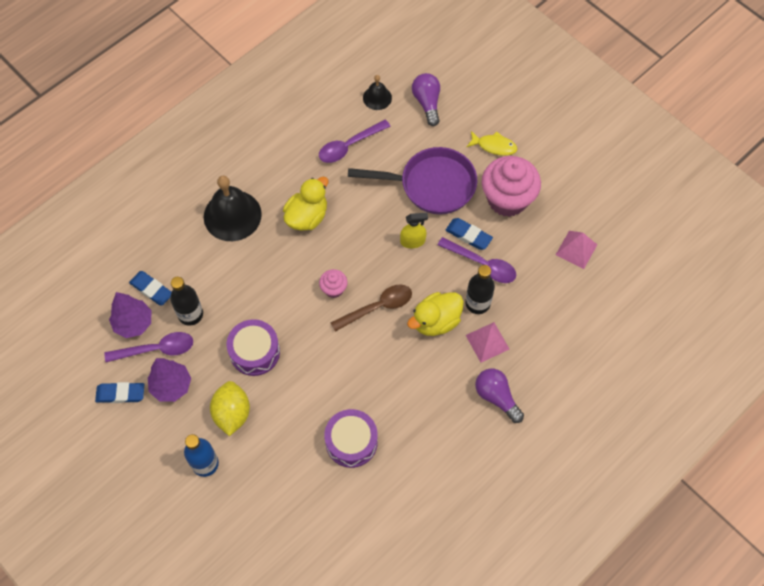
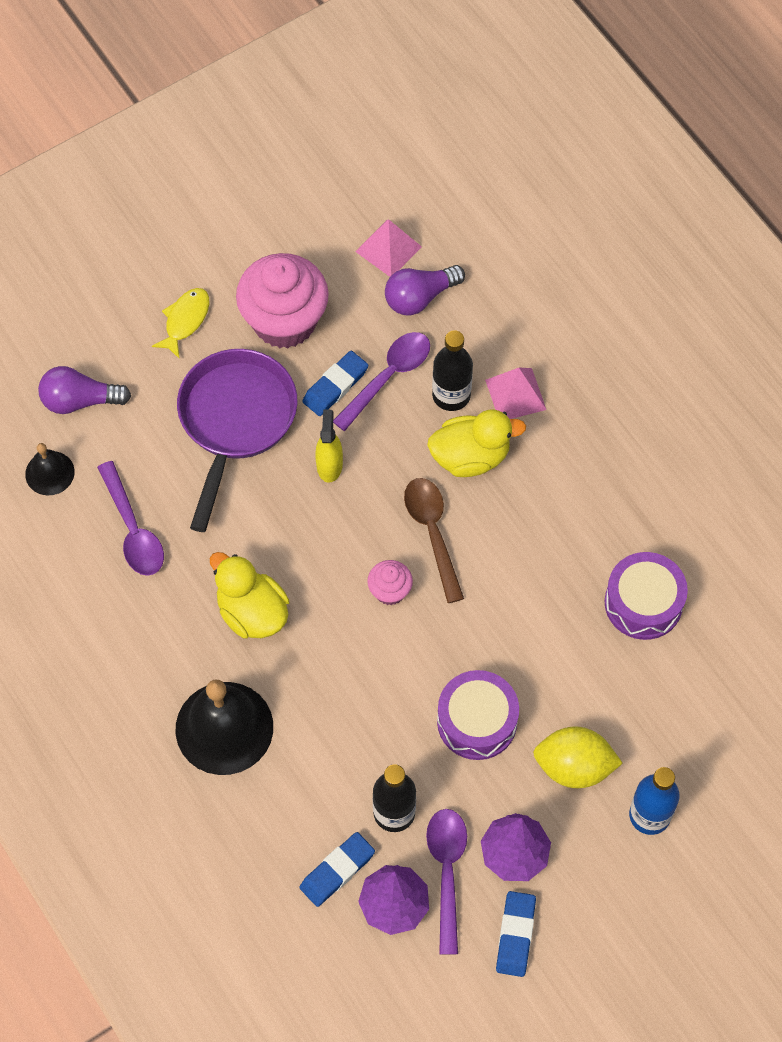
camera: 80 degrees left, 0 degrees up
yellow duck [407,292,464,336] -> yellow duck turned 75 degrees counterclockwise [427,410,526,477]
purple light bulb [475,369,524,423] -> purple light bulb moved to [385,265,465,315]

